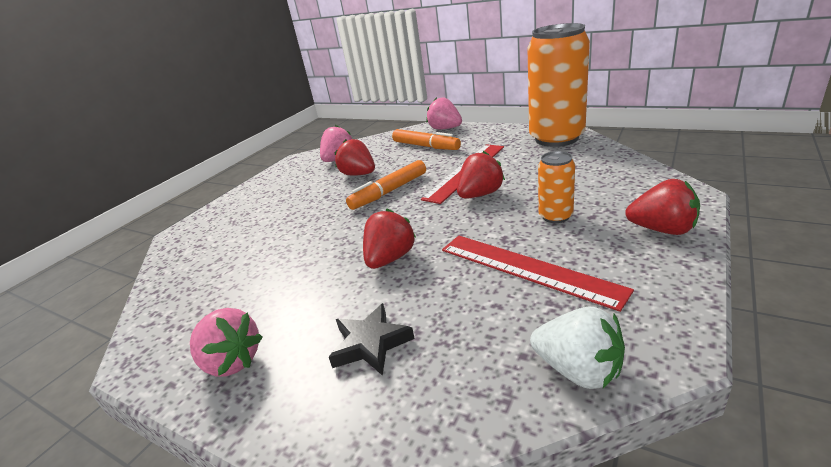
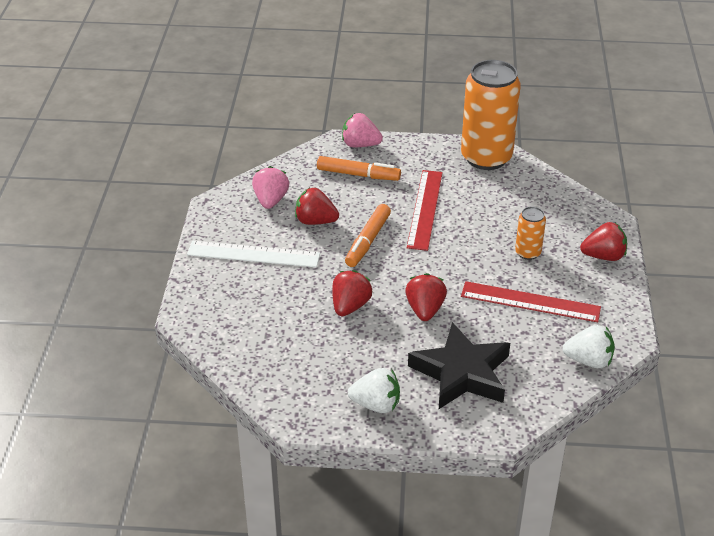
camera: 30 degrees left, 10 degrees up
pink strawberry [190,308,263,377] -> white strawberry [348,368,400,413]
black star [329,303,415,376] -> black star [408,322,510,409], size x1.85
red strawberry [457,151,505,199] -> red strawberry moved to [332,270,372,316]
none -> white ruler [187,241,320,268]

